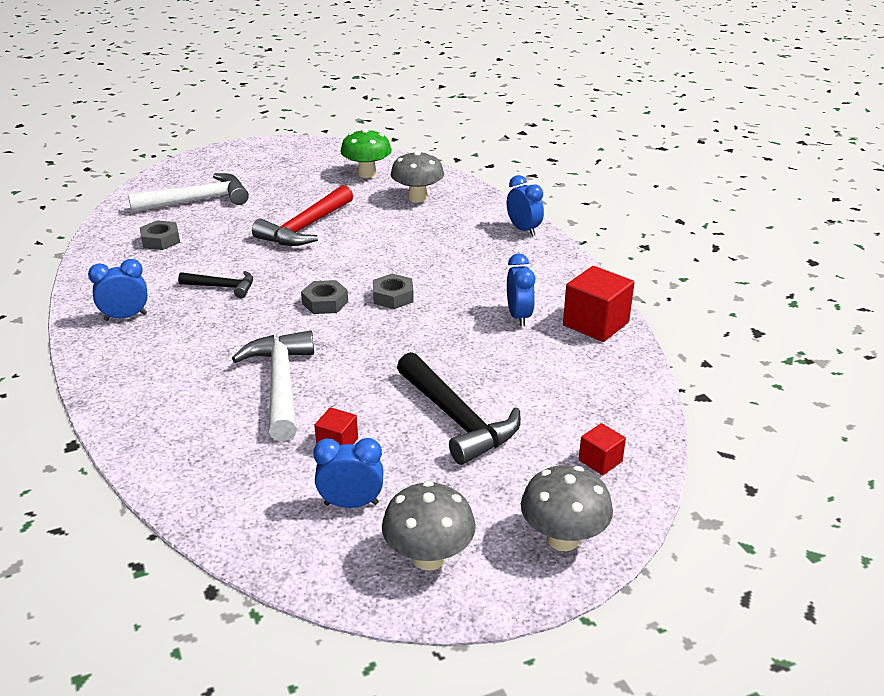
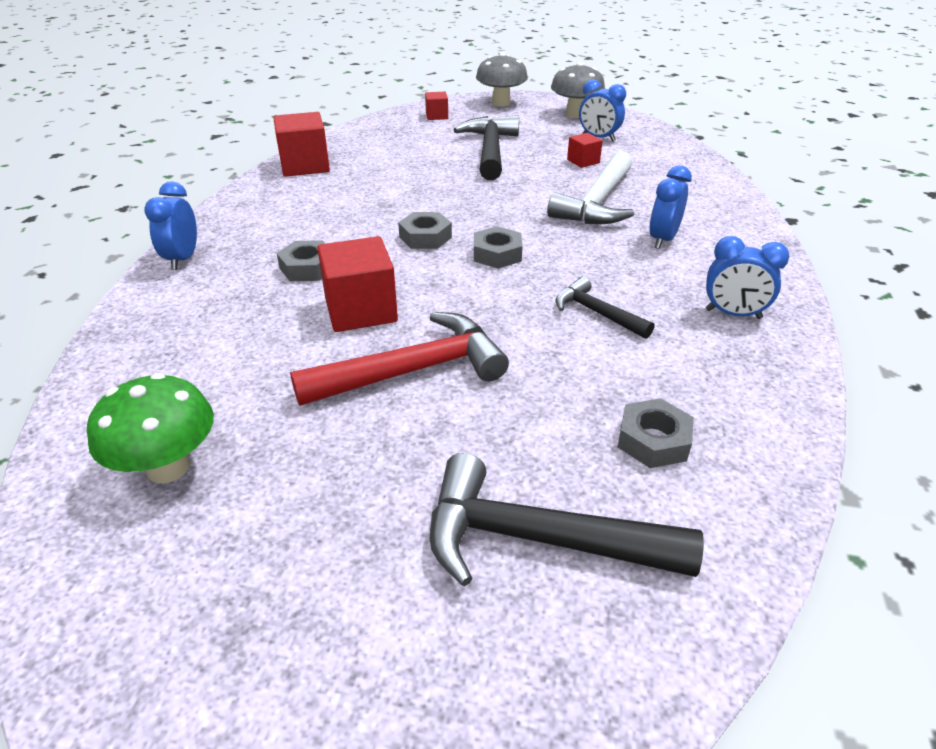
camera: 145 degrees left, 5 degrees up
white hammer [128,173,249,213] -> black hammer [430,453,704,586]
grey mushroom [391,151,444,203] -> none
blue clock [507,253,535,326] -> blue clock moved to [649,165,692,249]
none -> grey nut [277,240,326,281]
none -> red cube [317,236,398,332]

